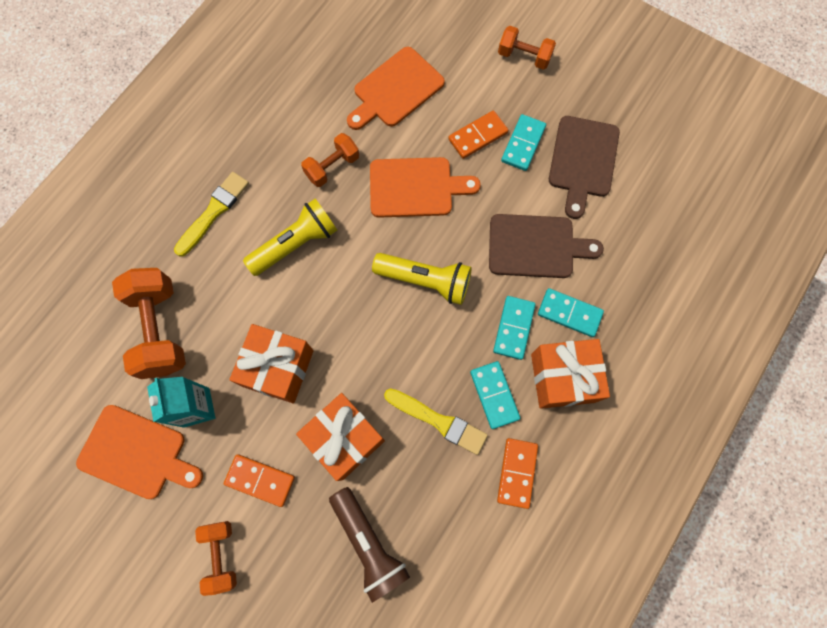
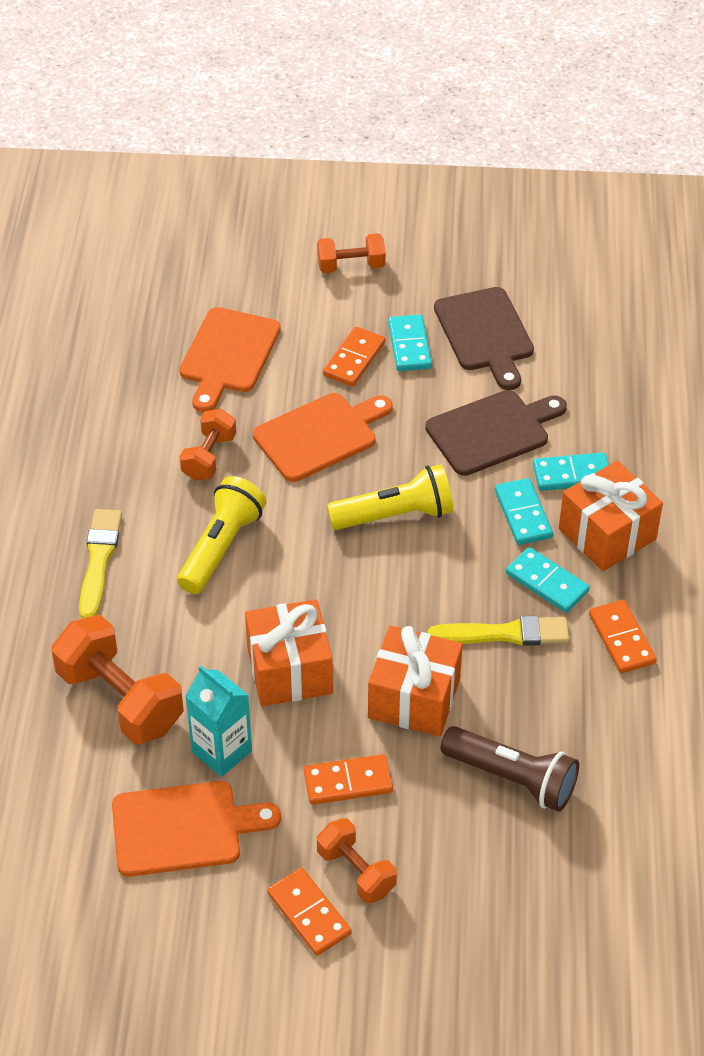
camera: 30 degrees left, 25 degrees down
none -> orange domino [267,868,352,956]

